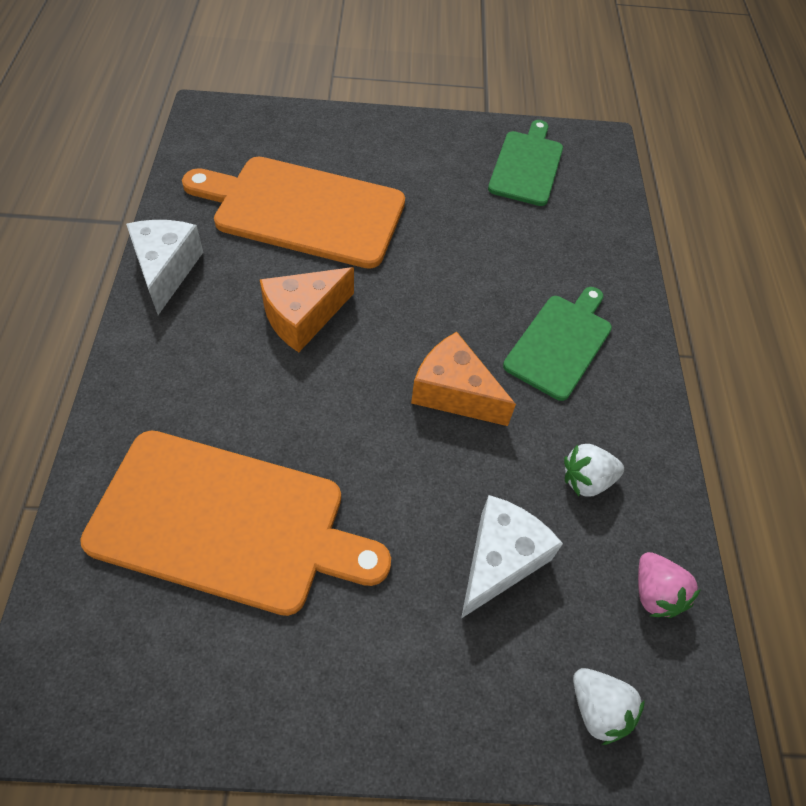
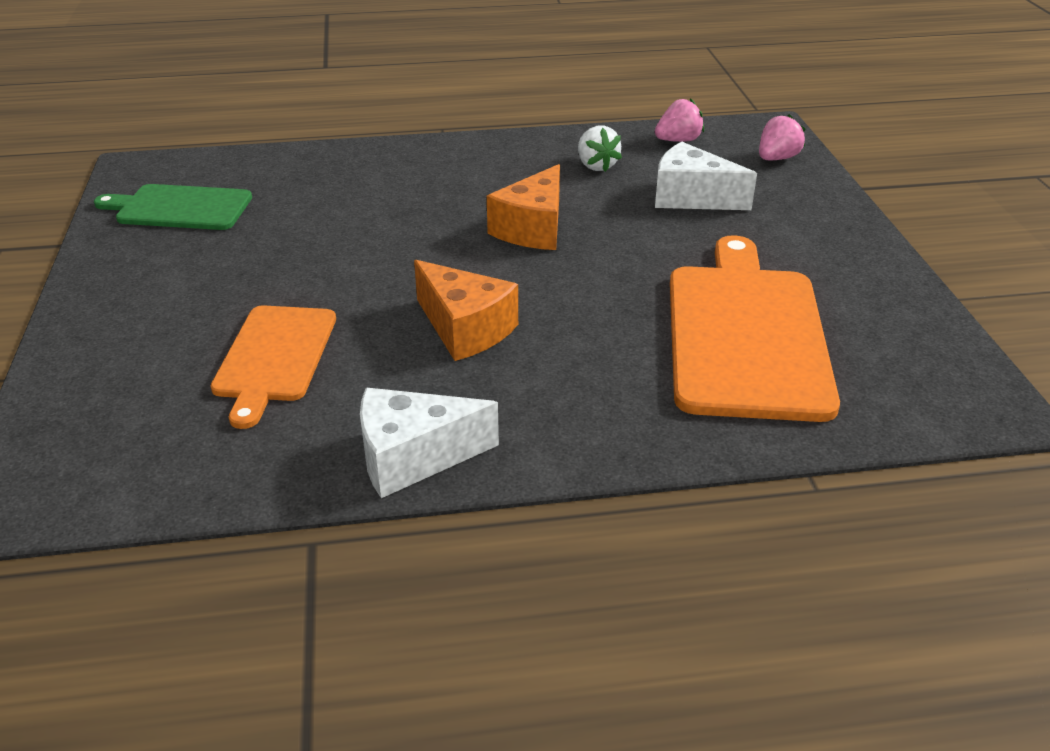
camera: 95 degrees left, 20 degrees down
orange cutting board [182,156,405,269] -> orange cutting board [211,305,336,429], size x0.60
green cutting board [503,287,612,401] -> none
white strawberry [573,668,645,745] -> pink strawberry [759,114,805,160]

